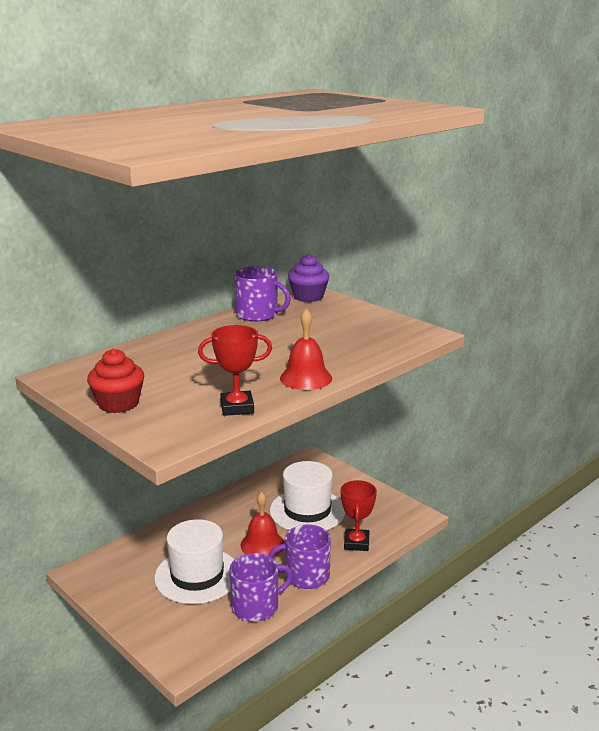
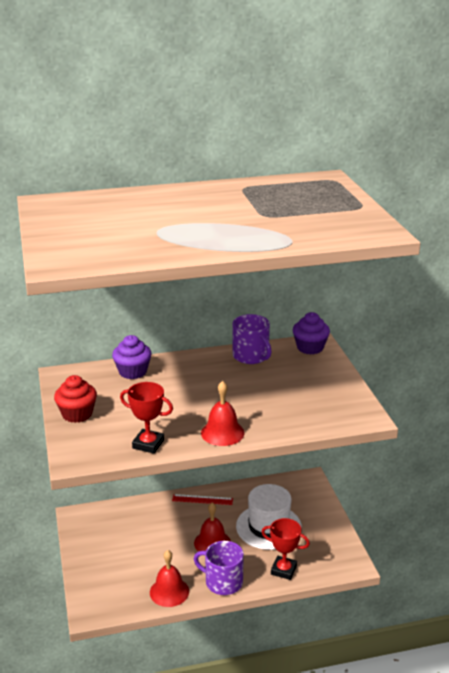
camera: 30 degrees right, 5 degrees up
white hat [154,519,234,604] -> none
purple mug [229,553,293,622] -> red bell [150,550,189,607]
red trophy [341,480,377,551] -> red trophy turned 75 degrees clockwise [262,518,310,580]
none -> purple cupcake [112,335,151,379]
none -> red ruler [172,494,233,505]

